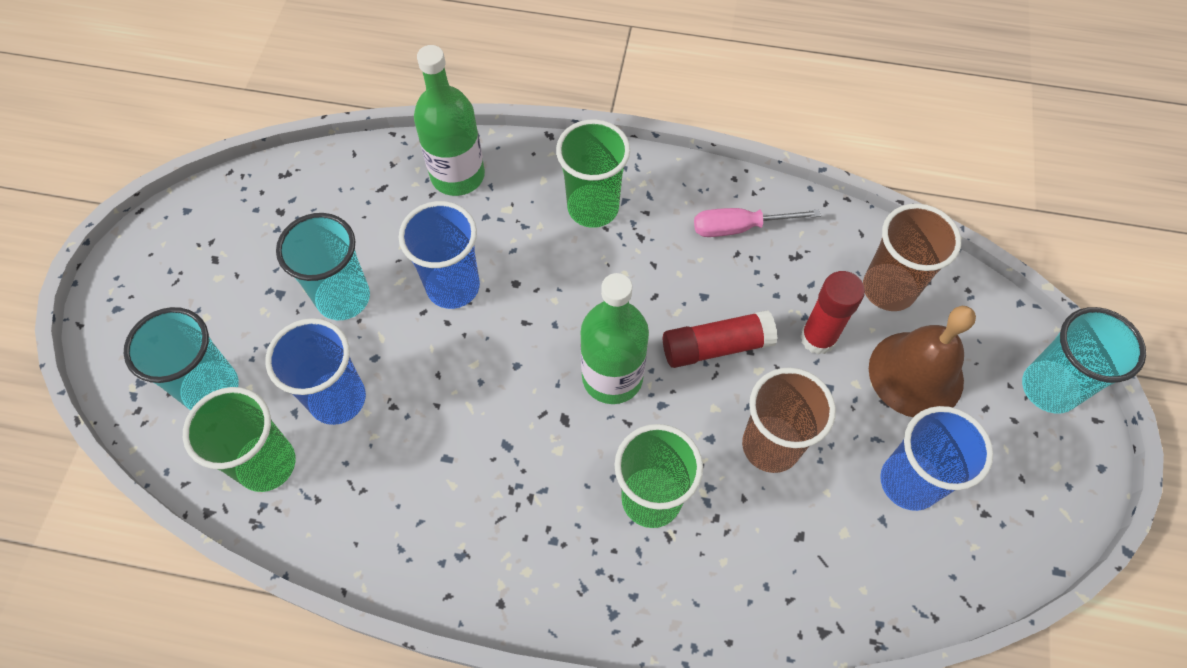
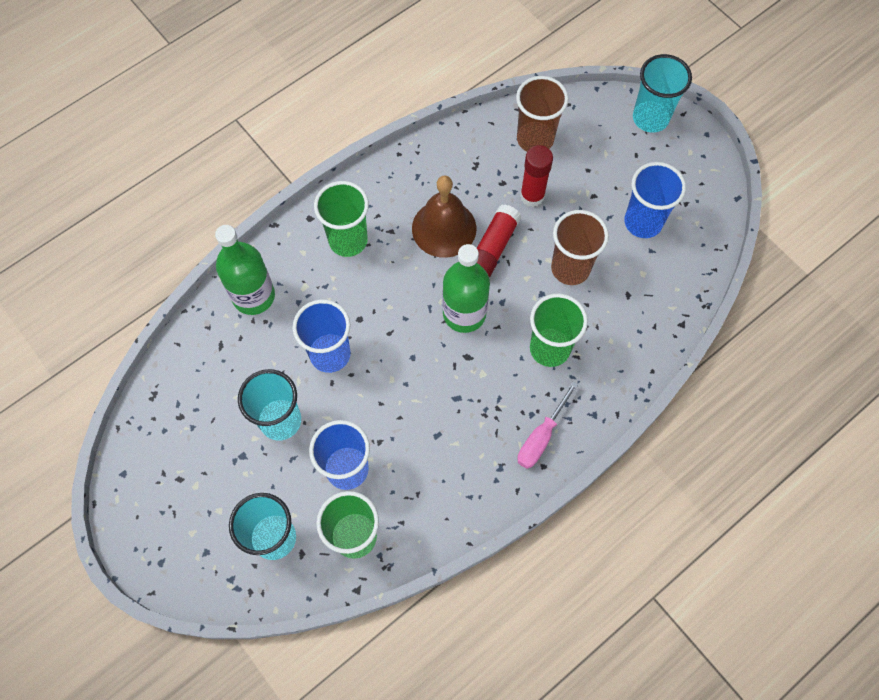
camera: 50 degrees left, 5 degrees up
pink screwdriver [694,208,821,237] -> pink screwdriver moved to [517,381,579,469]
brown bell [869,306,976,417] -> brown bell moved to [412,175,476,258]

